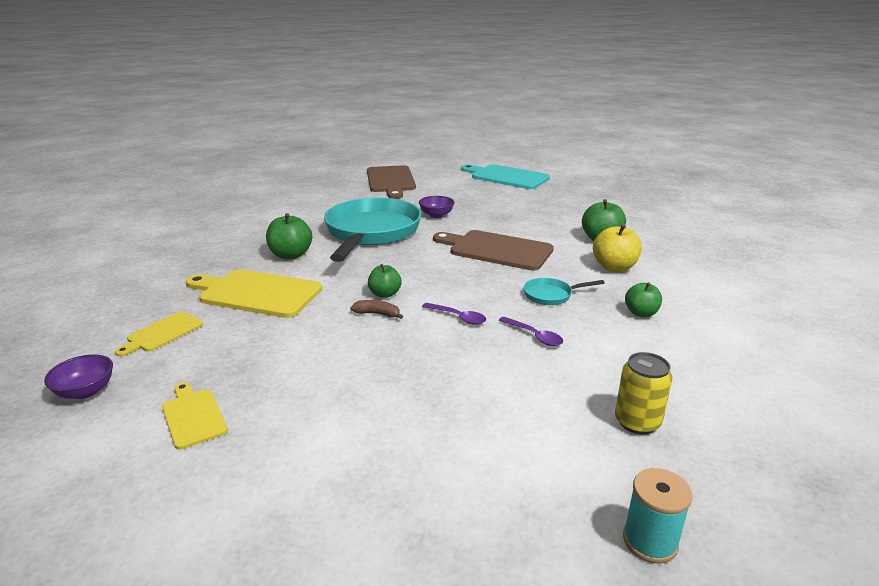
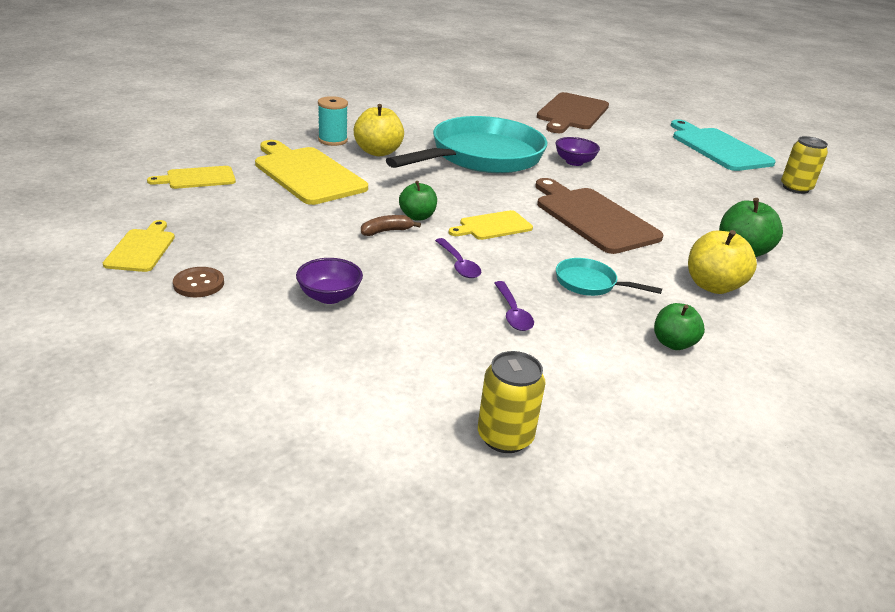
camera: 30 degrees right, 5 degrees up
purple bowl [44,354,113,399] -> purple bowl moved to [296,258,363,304]
green apple [266,213,312,259] -> yellow apple [354,104,404,156]
brown banana [350,300,403,319] -> brown banana turned 75 degrees counterclockwise [361,215,421,236]
turquoise spool [623,468,693,563] -> turquoise spool moved to [318,96,348,146]
none -> brown button [173,267,224,297]
none -> yellow cutting board [448,210,533,240]
none -> yellow can [781,136,828,194]

